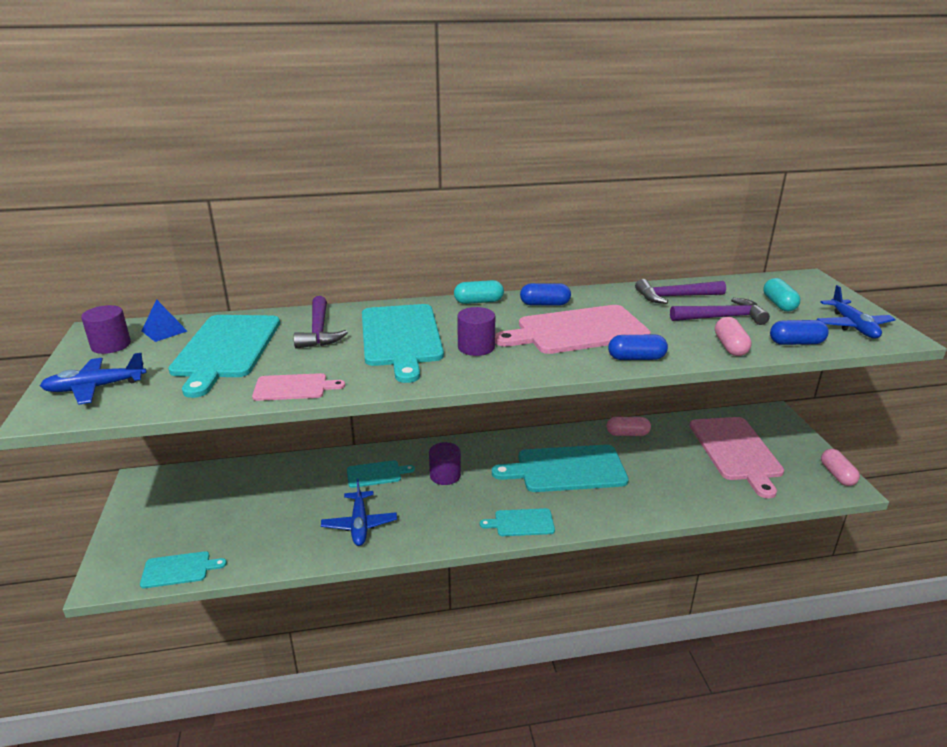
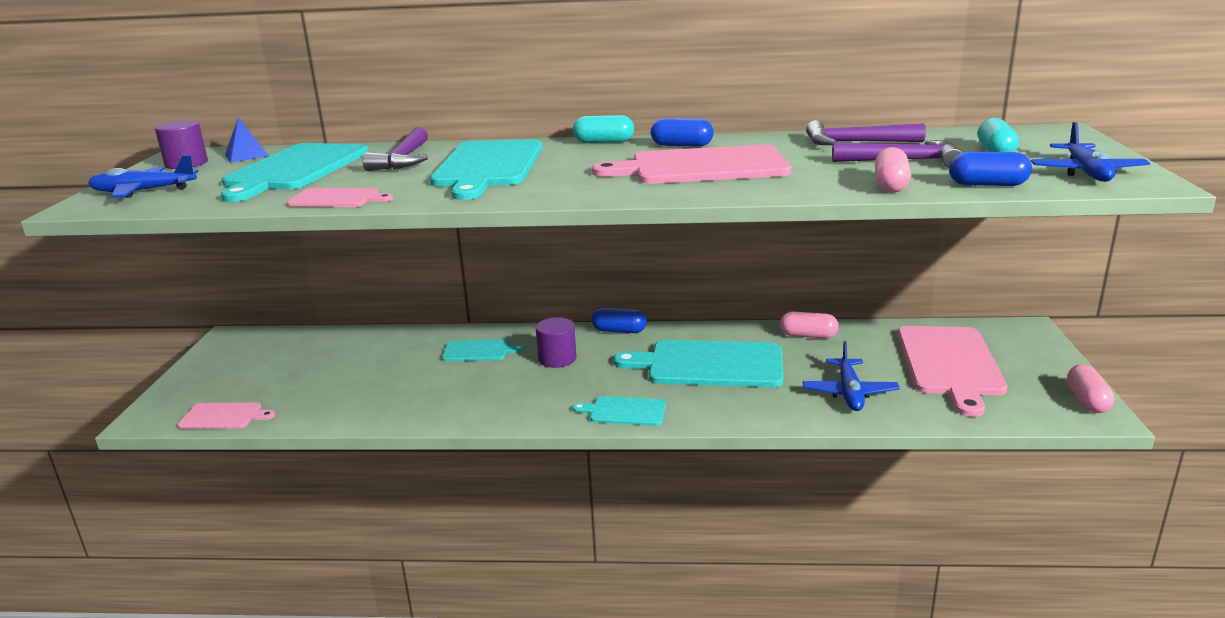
camera: 15 degrees right, 5 degrees down
turquoise cutting board [140,551,227,588] -> pink cutting board [177,402,275,429]
blue plane [321,479,397,546] -> blue plane moved to [803,341,900,411]
purple cylinder [457,307,495,356] -> none
blue capsule [608,335,668,360] -> blue capsule moved to [592,308,647,333]

